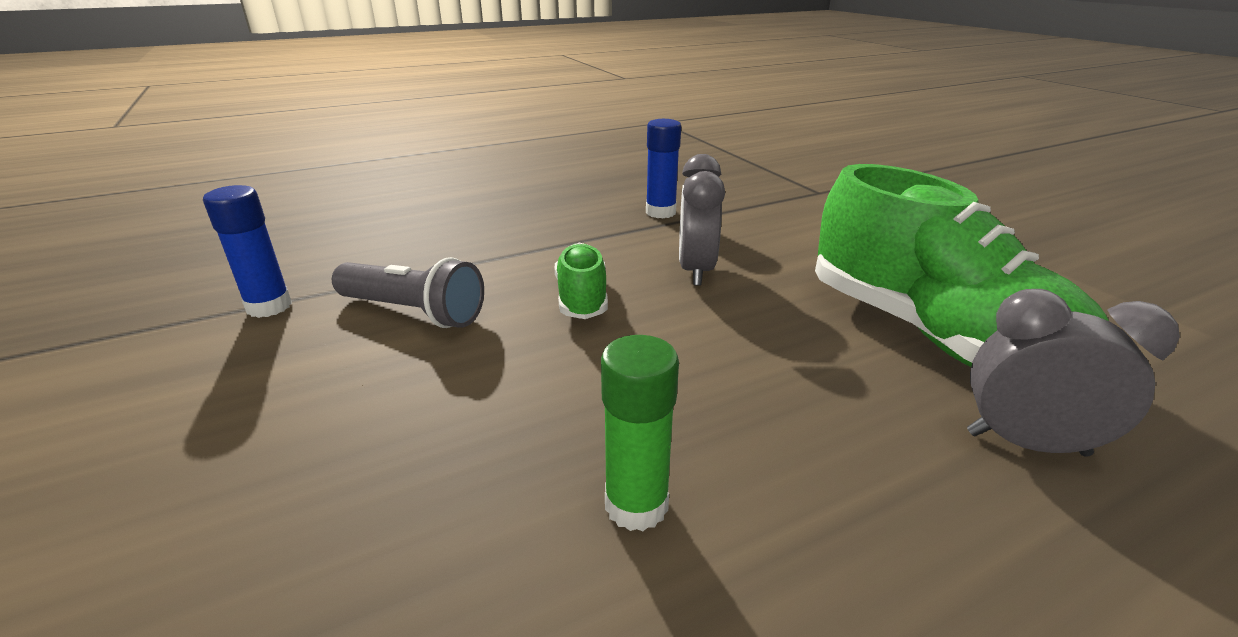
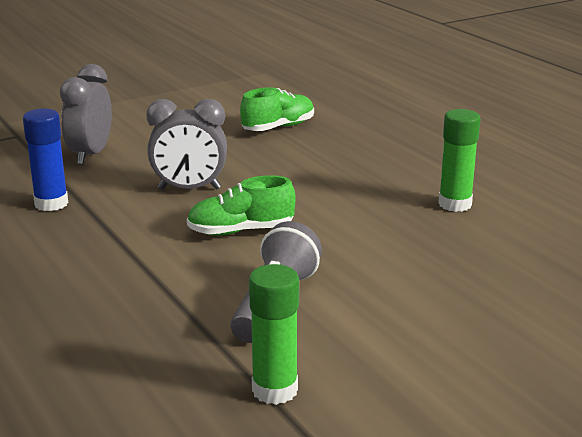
camera: 95 degrees left, 5 degrees down
blue glue stick [203,185,292,318] -> green glue stick [249,264,299,405]
green shoe [815,164,1109,367] -> green shoe [240,87,314,131], size x0.48
grey clock [967,289,1180,457] -> grey clock moved to [60,64,112,165]

